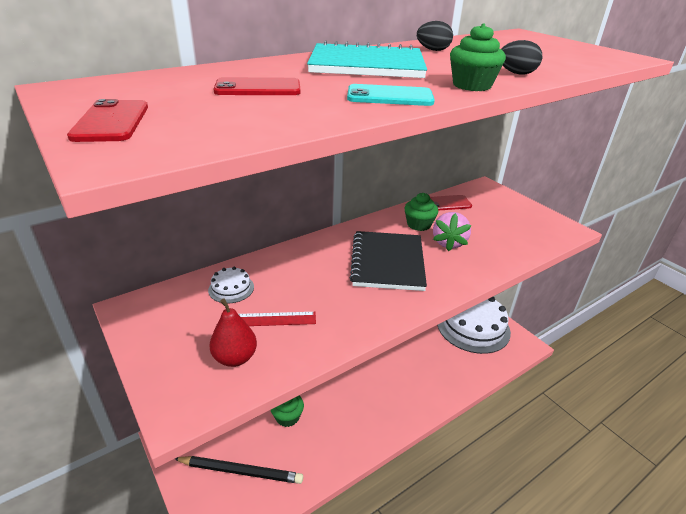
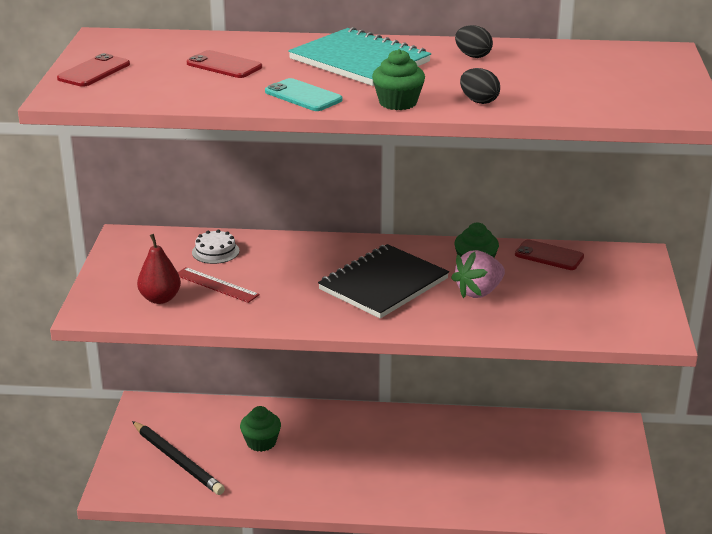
camera: 40 degrees right, 5 degrees down
white cake [437,297,511,354] -> none

